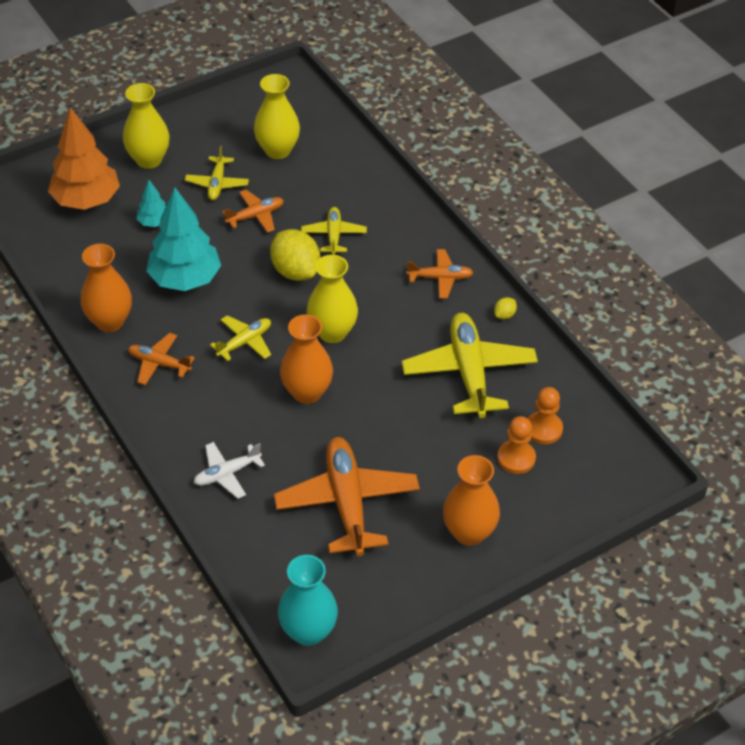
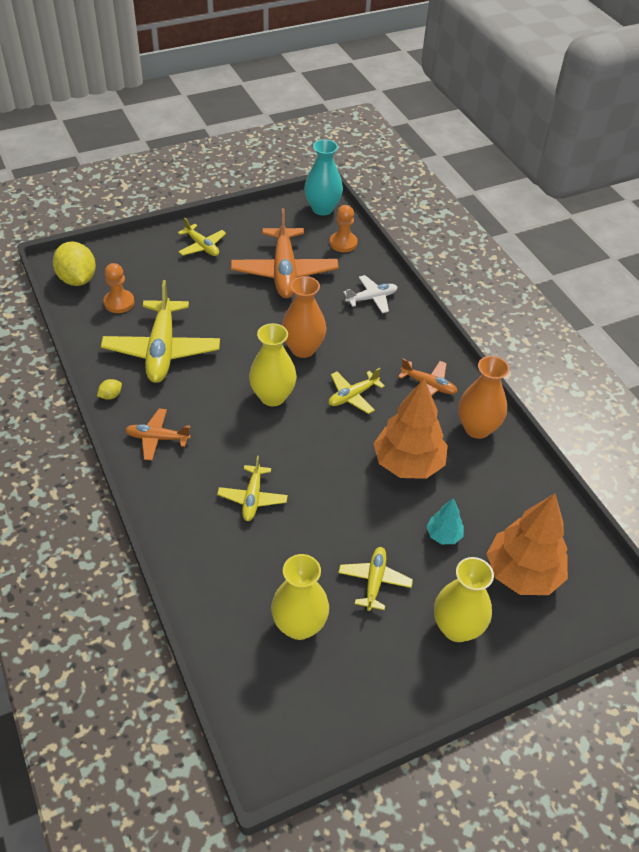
camera: 175 degrees left, 0 degrees up
turquoise tree [146,187,221,291] -> orange tree [373,379,448,479]
orange plane [222,190,284,233] -> none
yellow lemon [270,229,320,281] -> yellow lemon moved to [53,241,96,286]
orange vase [443,455,500,546] -> yellow plane [178,218,226,256]
orange pawn [497,416,536,474] -> orange pawn moved to [330,205,358,252]

